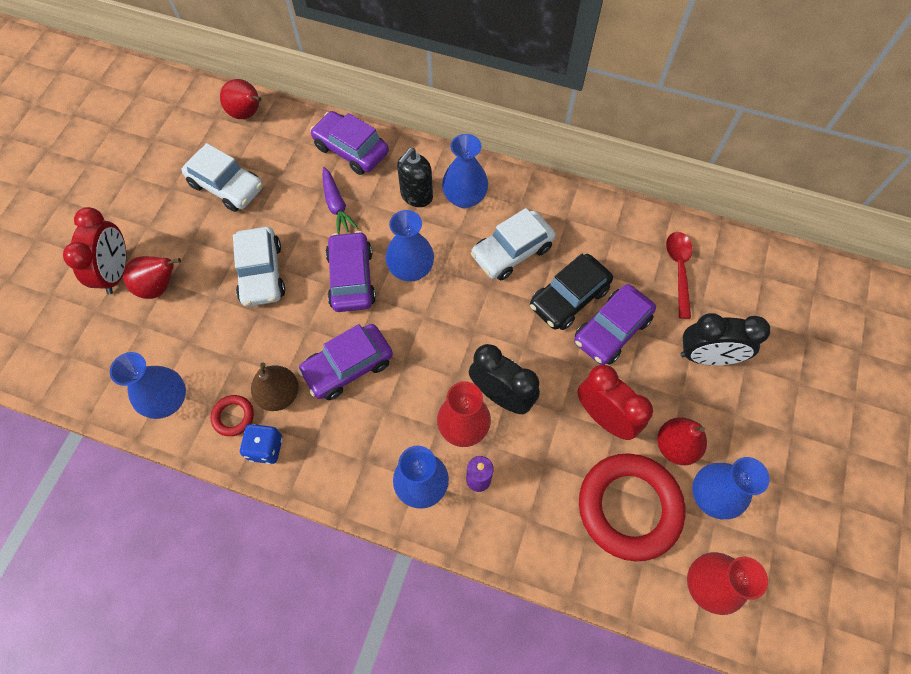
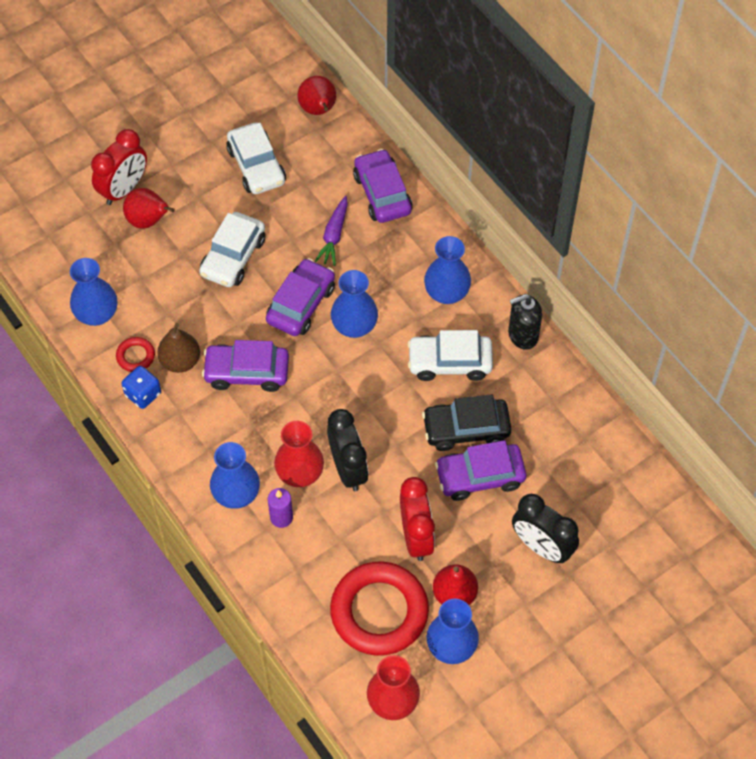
camera: 35 degrees right, 5 degrees down
black soap dispenser [397,148,433,207] -> black soap dispenser moved to [508,294,542,350]
red spoon [666,232,692,319] -> none

